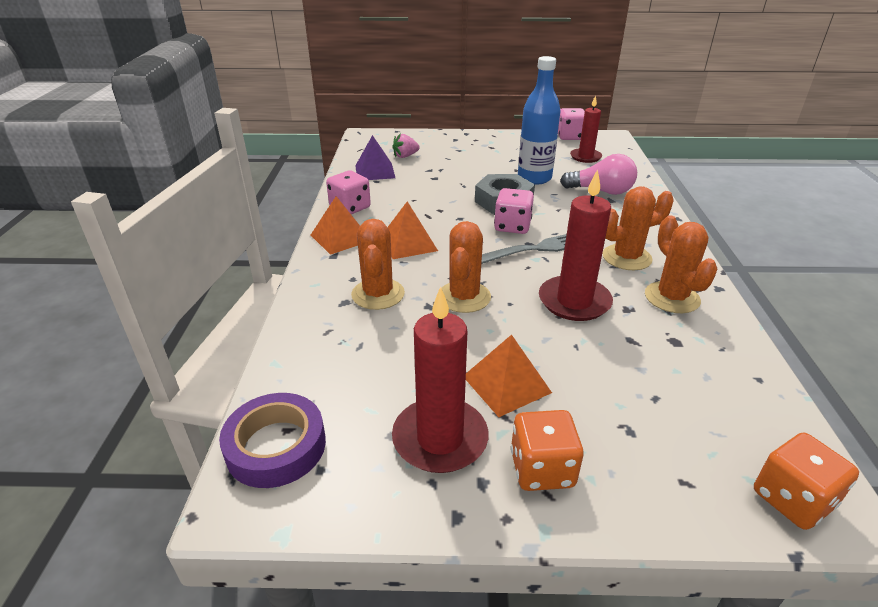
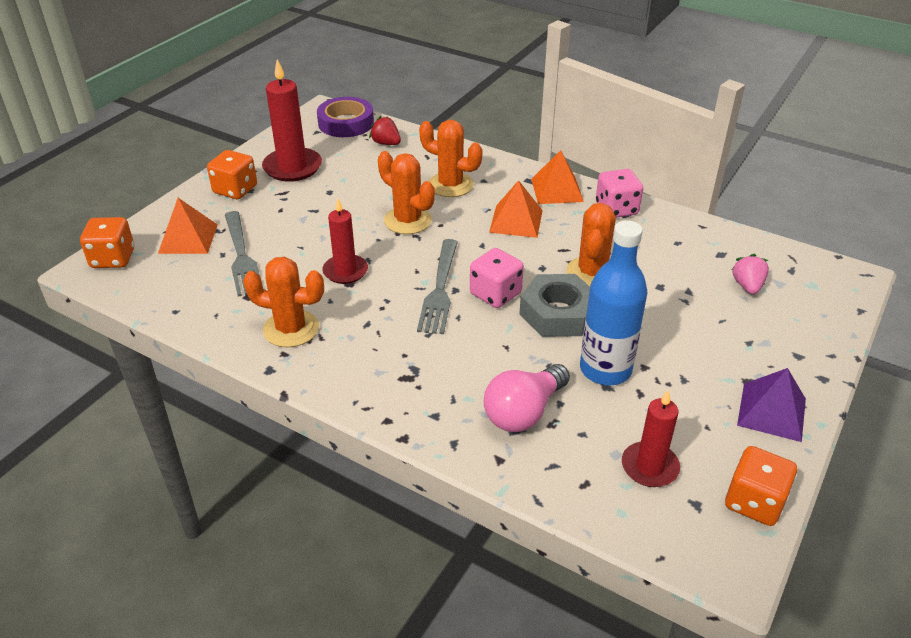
camera: 120 degrees right, 5 degrees up
purple pyramid [355,135,395,180] -> purple pyramid moved to [737,368,806,442]
orange pyramid [466,335,552,417] -> orange pyramid moved to [158,198,218,254]
red candle [539,169,613,321] -> red candle [322,198,368,284], size x0.66
pink dice [558,108,585,140] -> orange dice [725,446,797,526]
orange cactus [602,186,674,270] -> orange cactus moved to [566,203,616,286]
none -> grey fork [225,211,260,297]
none -> red strawberry [369,116,401,145]

